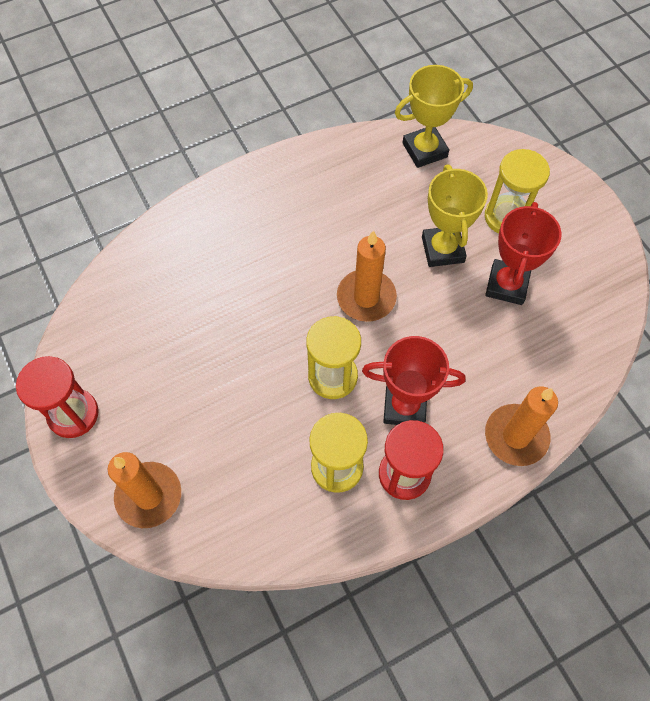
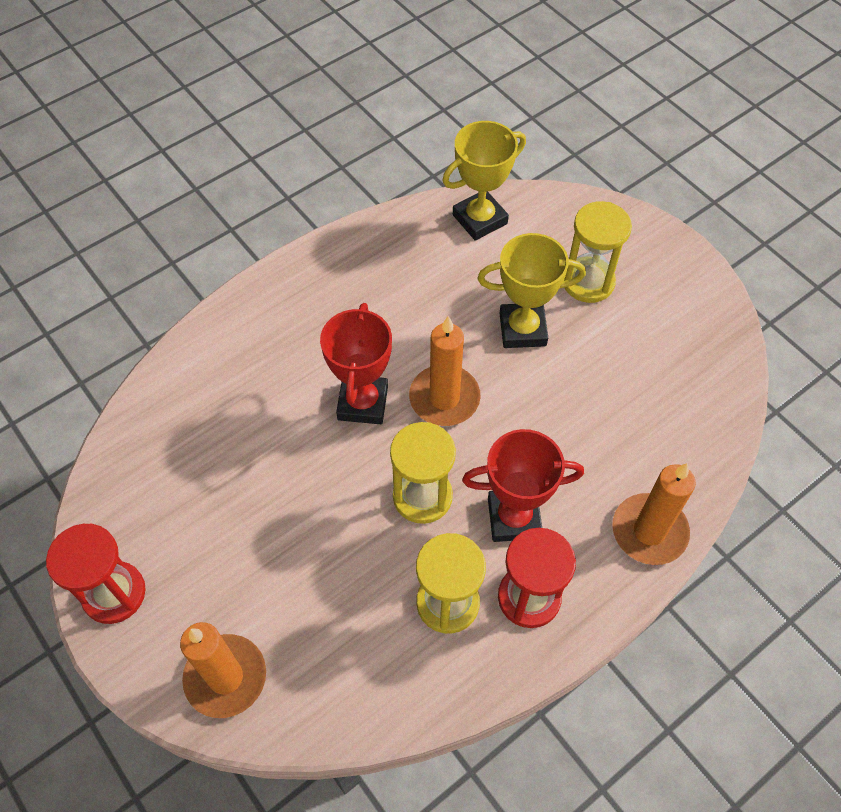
camera: 10 degrees left, 5 degrees down
yellow trophy [422,165,488,267] -> yellow trophy turned 75 degrees counterclockwise [478,233,586,348]
red trophy [485,202,562,305] -> red trophy moved to [320,303,392,424]

